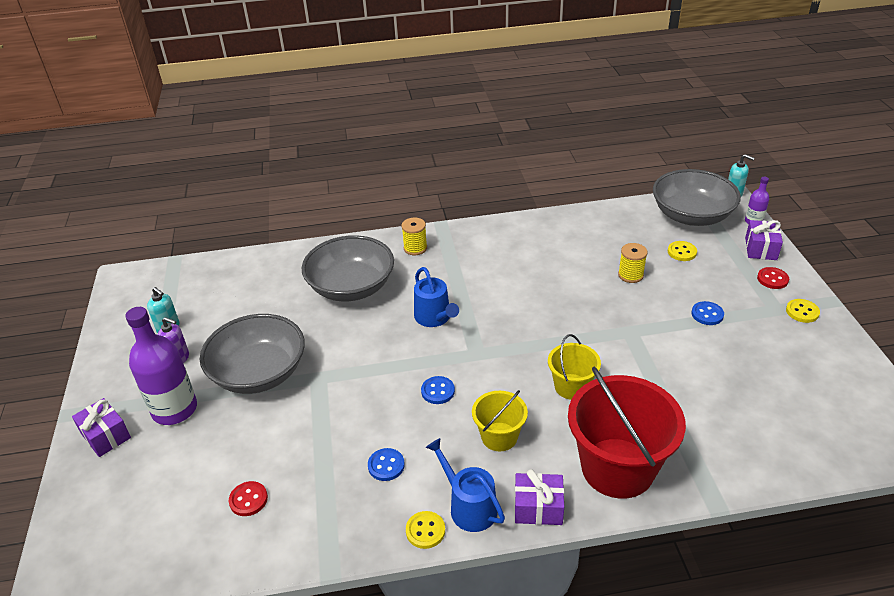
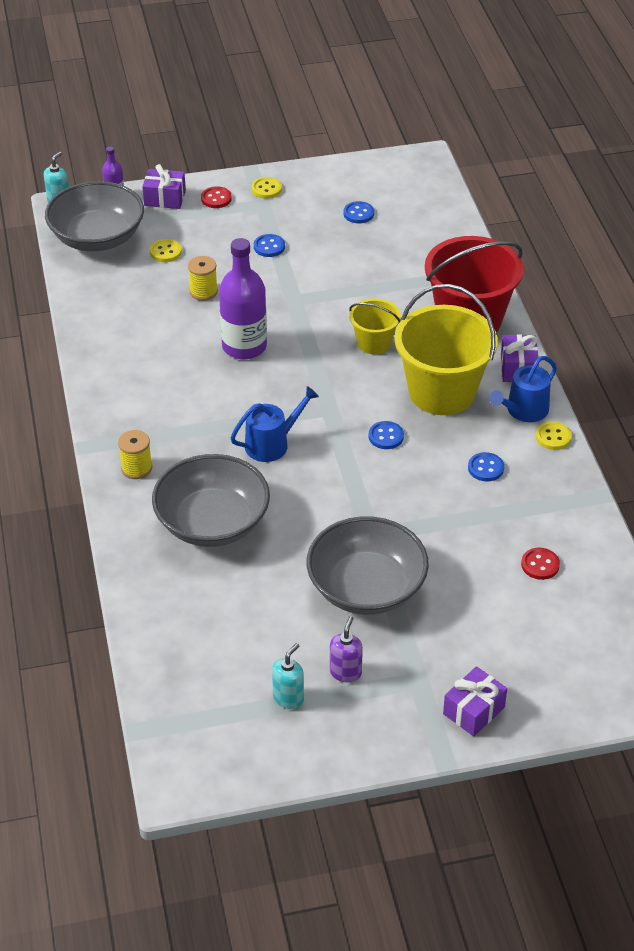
camera: 95 degrees left, 5 degrees up
purple bottle [125,307,197,425] -> purple bottle moved to [219,238,267,359]
yellow bucket [472,390,528,451] -> yellow bucket [394,284,498,415], size x1.91
none -> blue button [343,201,374,223]

